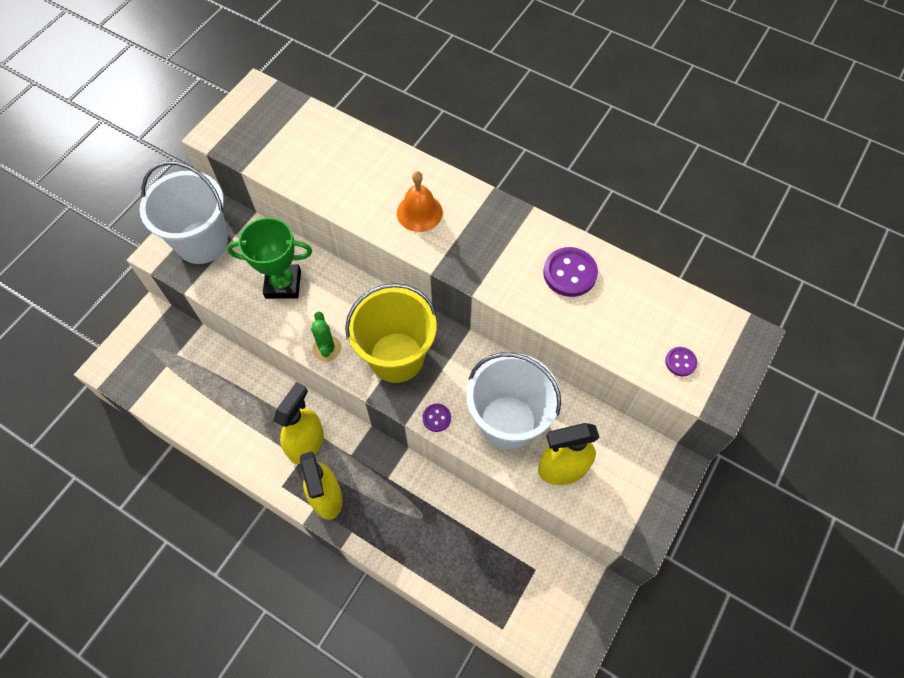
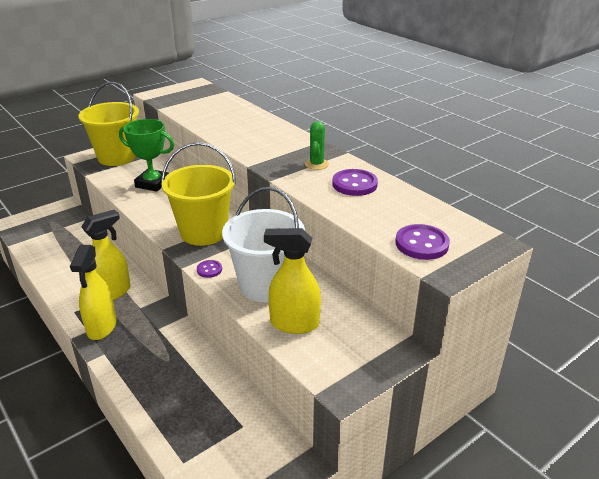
camera: 20 degrees right, 30 degrees down
white bucket [140,161,228,264] -> yellow bucket [78,82,139,166]
green cactus [311,311,341,362] -> green cactus moved to [305,121,329,170]
orange bell [397,171,443,232] -> none
purple button [665,347,697,376] -> purple button [395,224,450,260], size x1.84

